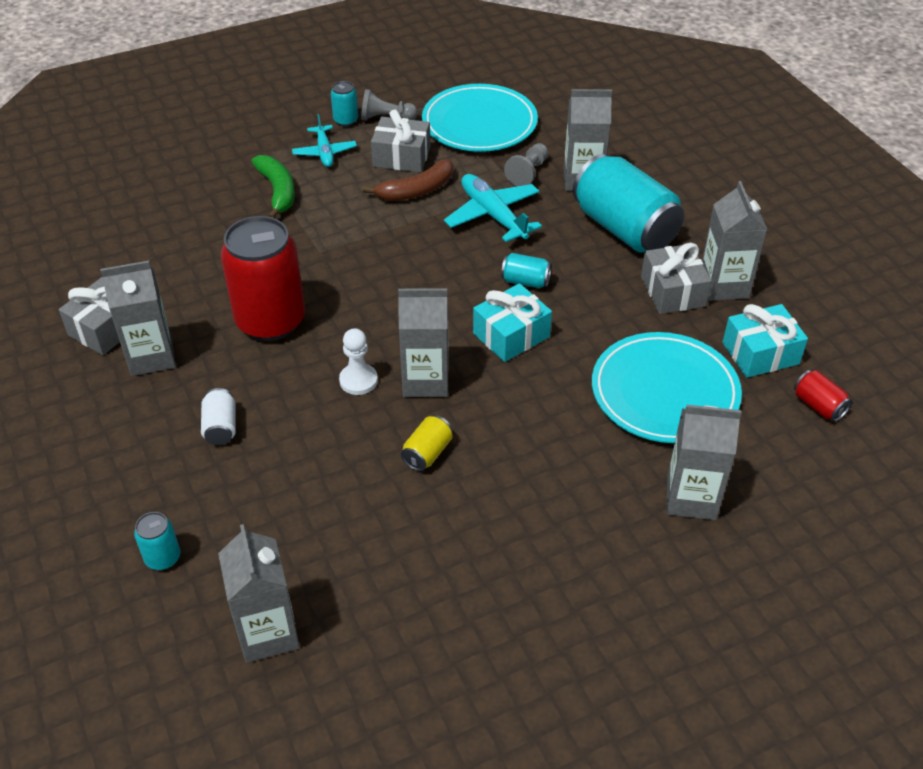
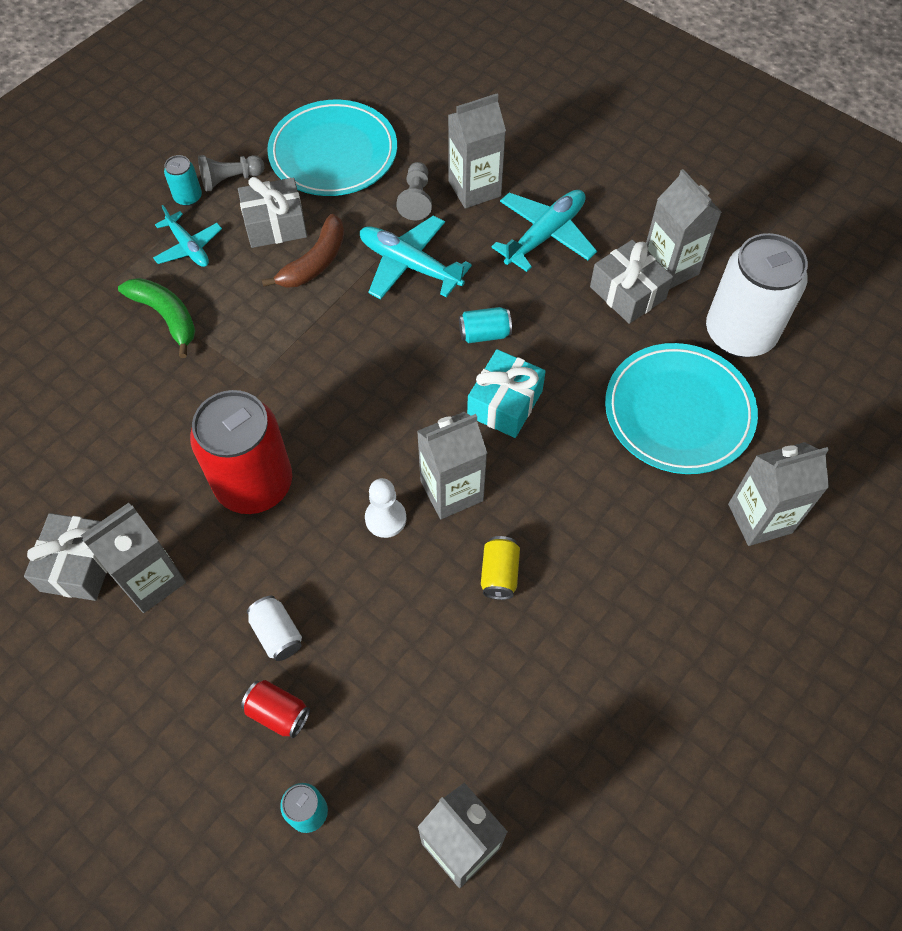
camera: 25 degrees left, 15 degrees up
turquoise can [573,154,684,252] -> turquoise plane [491,190,597,272]
turquoise gift [722,304,808,378] -> white can [706,233,808,357]
red can [794,370,853,422] -> red can moved to [241,680,310,738]

